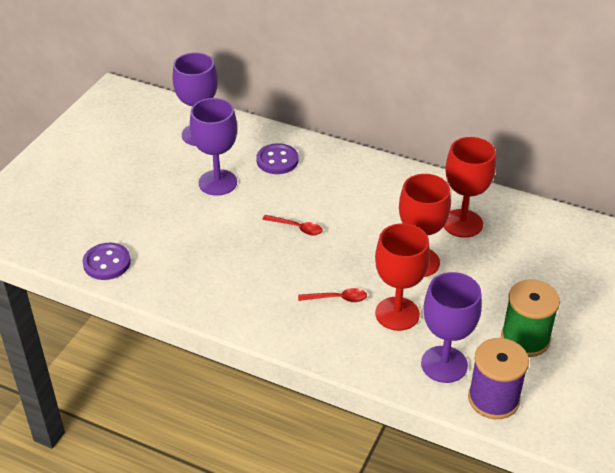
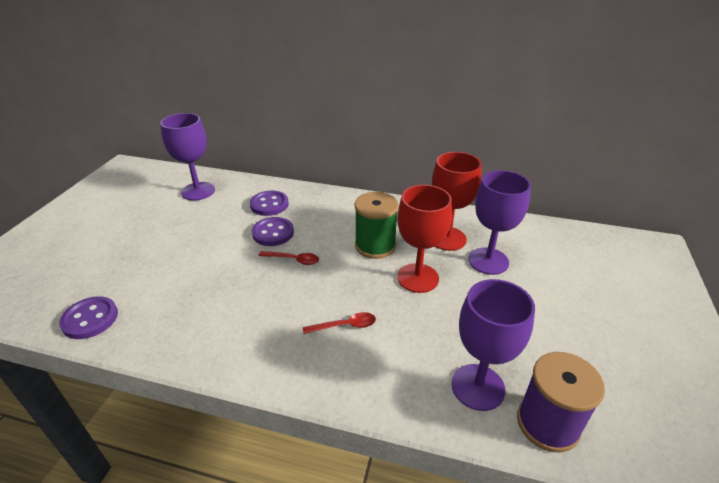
camera: 10 degrees left, 5 degrees down
purple goblet [190,98,237,196] -> purple goblet moved to [468,170,531,275]
red goblet [375,223,430,331] -> none
green spool [501,279,560,357] -> green spool moved to [355,192,399,259]
none -> purple button [252,217,294,246]

